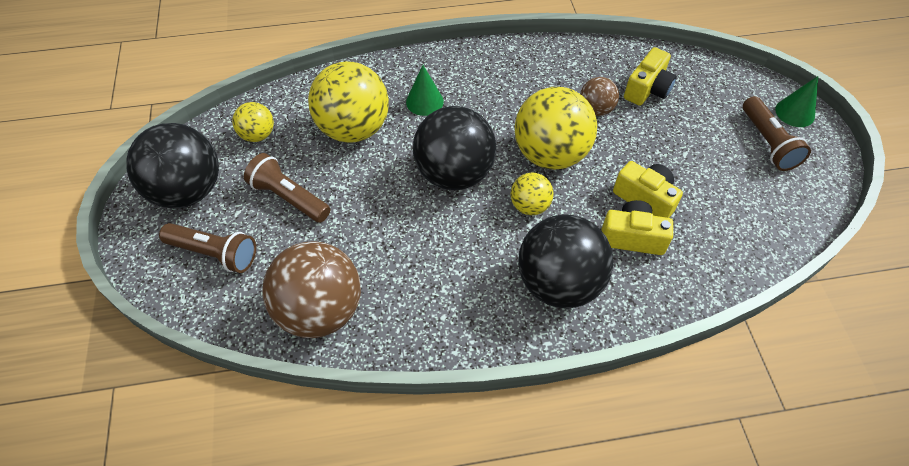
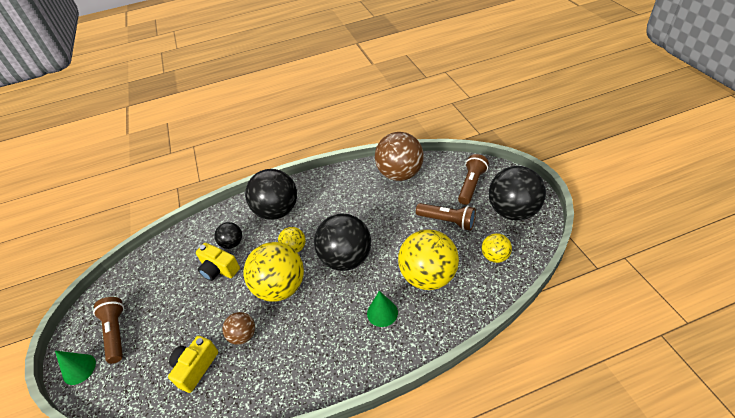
camera: 175 degrees right, 10 degrees down
brown flashlight [159,223,256,273] -> brown flashlight turned 105 degrees clockwise [458,154,489,205]
yellow camera [601,200,673,255] -> black ball [214,222,242,249]

